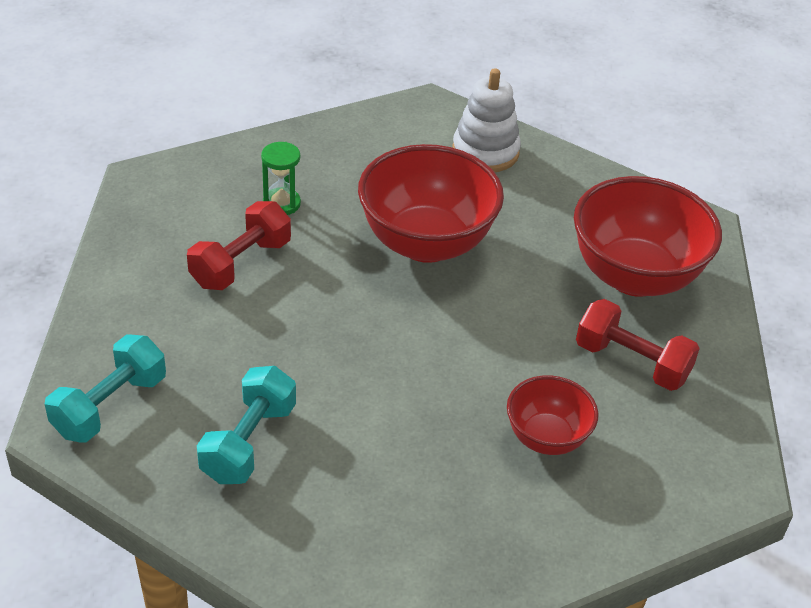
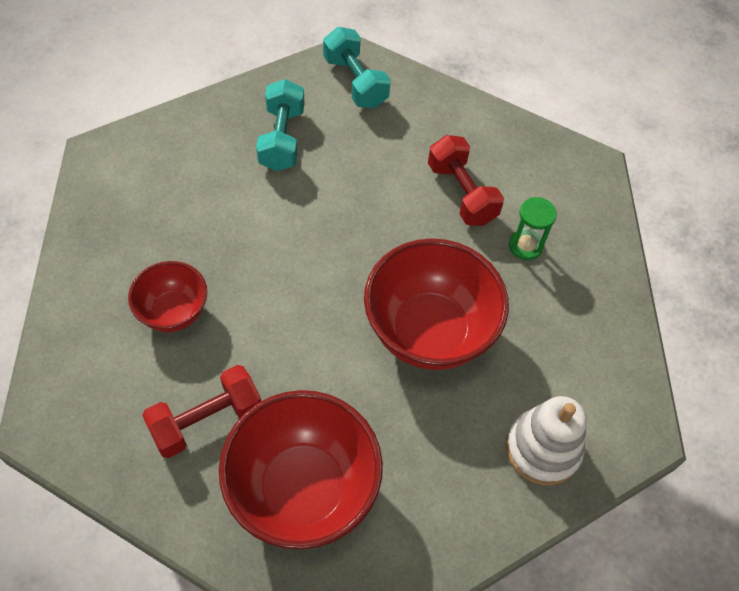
camera: 115 degrees right, 15 degrees up
turquoise dumbbell [197,366,296,484] -> turquoise dumbbell turned 45 degrees clockwise [256,79,304,171]

